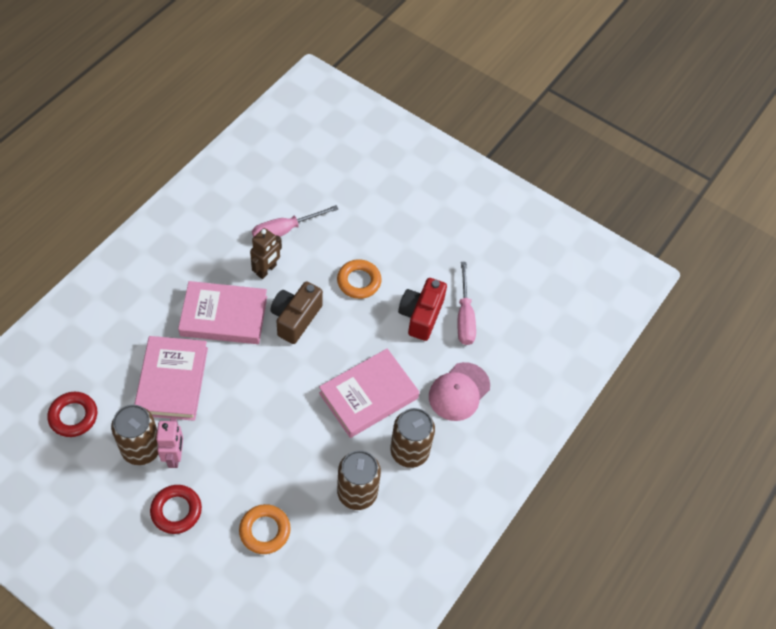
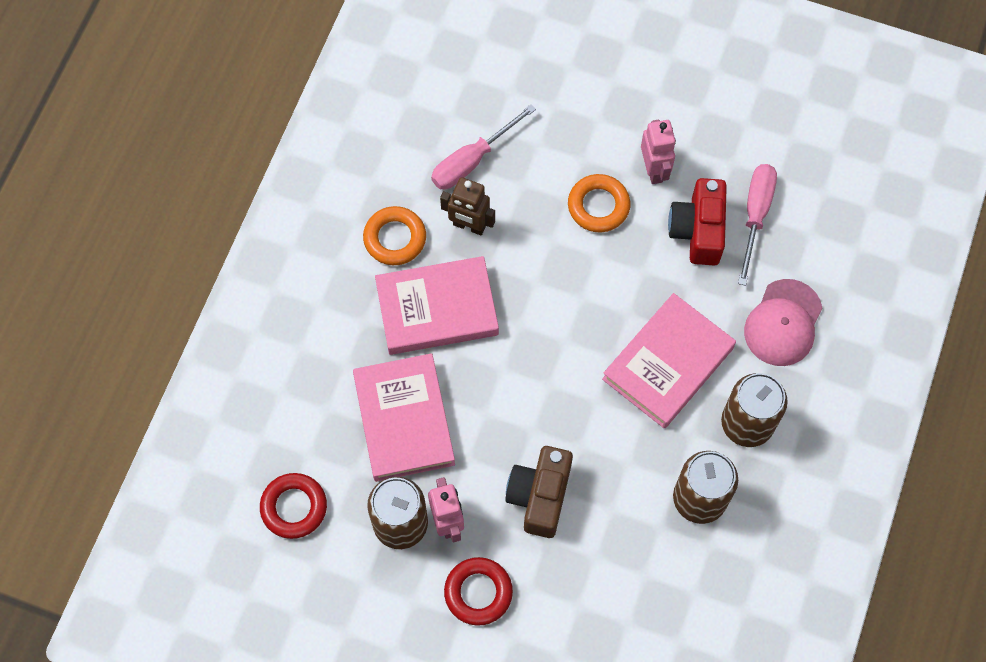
camera: 10 degrees left, 10 degrees up
orange ring [239,504,291,554] -> orange ring moved to [363,206,426,265]
brown robot [250,228,282,279] -> brown robot turned 90 degrees clockwise [440,177,495,235]
brown camera [270,281,323,344] -> brown camera moved to [505,446,573,538]
pink screwdriver [458,262,476,345] -> pink screwdriver turned 150 degrees counterclockwise [738,164,777,286]
none -> pink robot [641,120,676,184]

